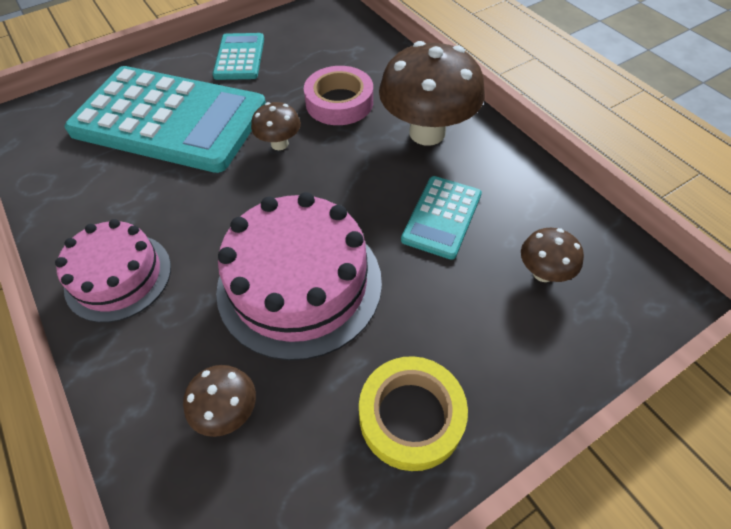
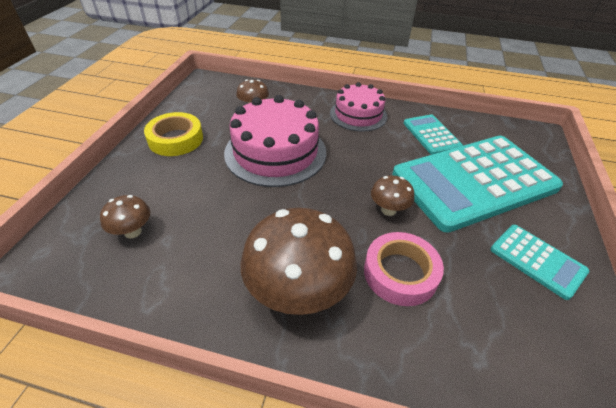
camera: 135 degrees right, 10 degrees down
turquoise calculator [401,176,482,260] -> turquoise calculator moved to [403,114,463,155]

